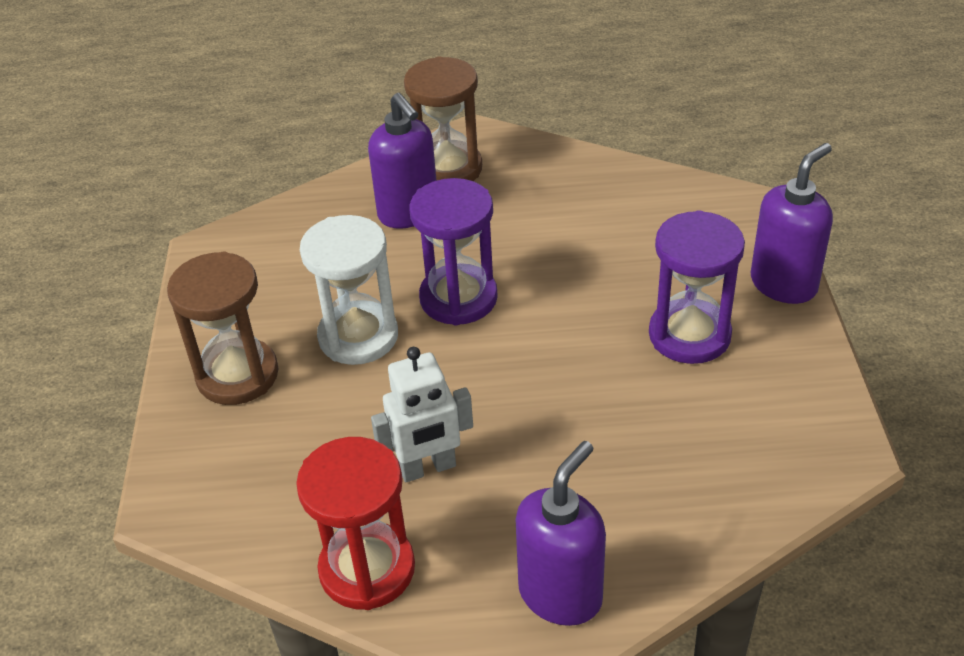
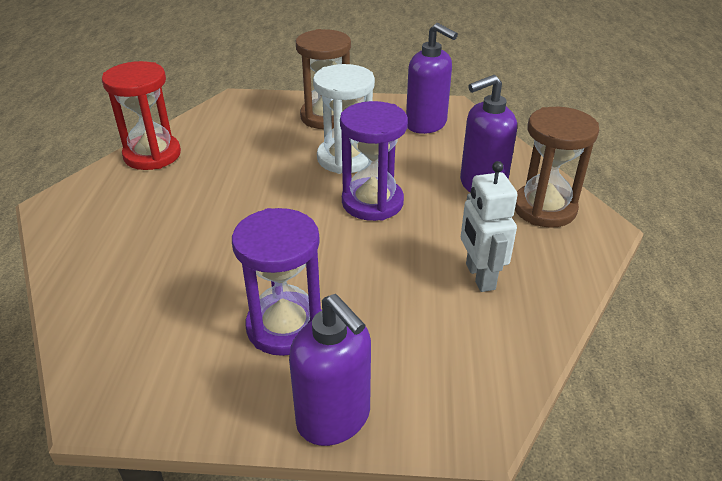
camera: 95 degrees right, 5 degrees down
white robot [371,347,473,482] -> white robot moved to [461,161,517,292]
purple soap dispenser [515,441,606,626] -> purple soap dispenser moved to [406,23,458,134]

